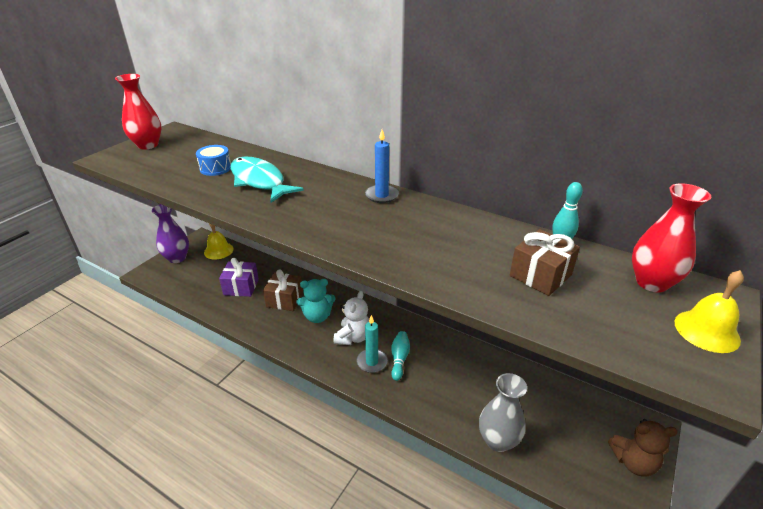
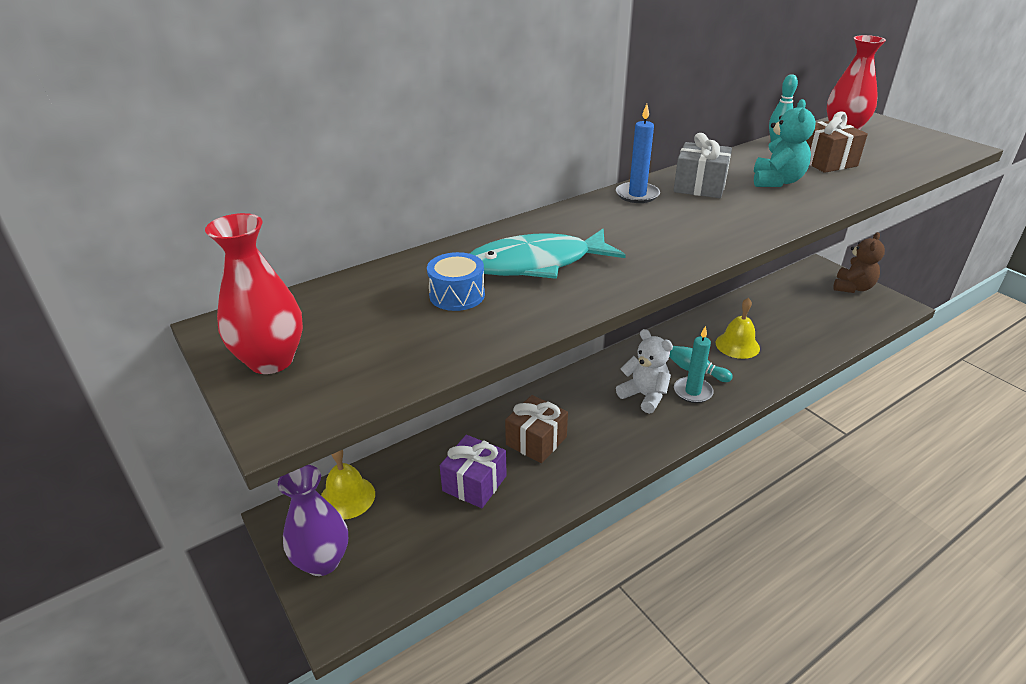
camera: 65 degrees left, 0 degrees up
turquoise teddy bear [296,279,336,323] -> turquoise teddy bear moved to [754,99,816,187]
grey vase [479,373,527,452] -> none
yellow bell [674,270,744,353] -> yellow bell moved to [715,298,760,359]
none -> grey gift [673,133,732,198]

